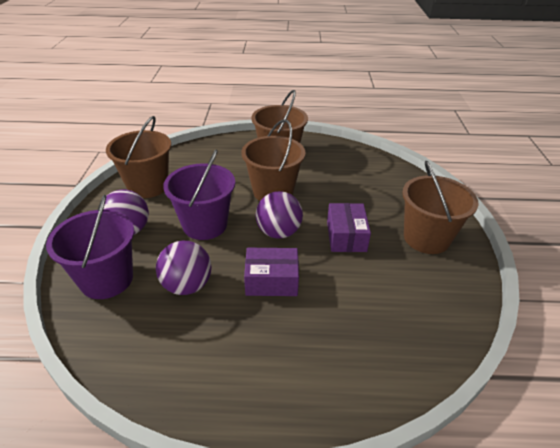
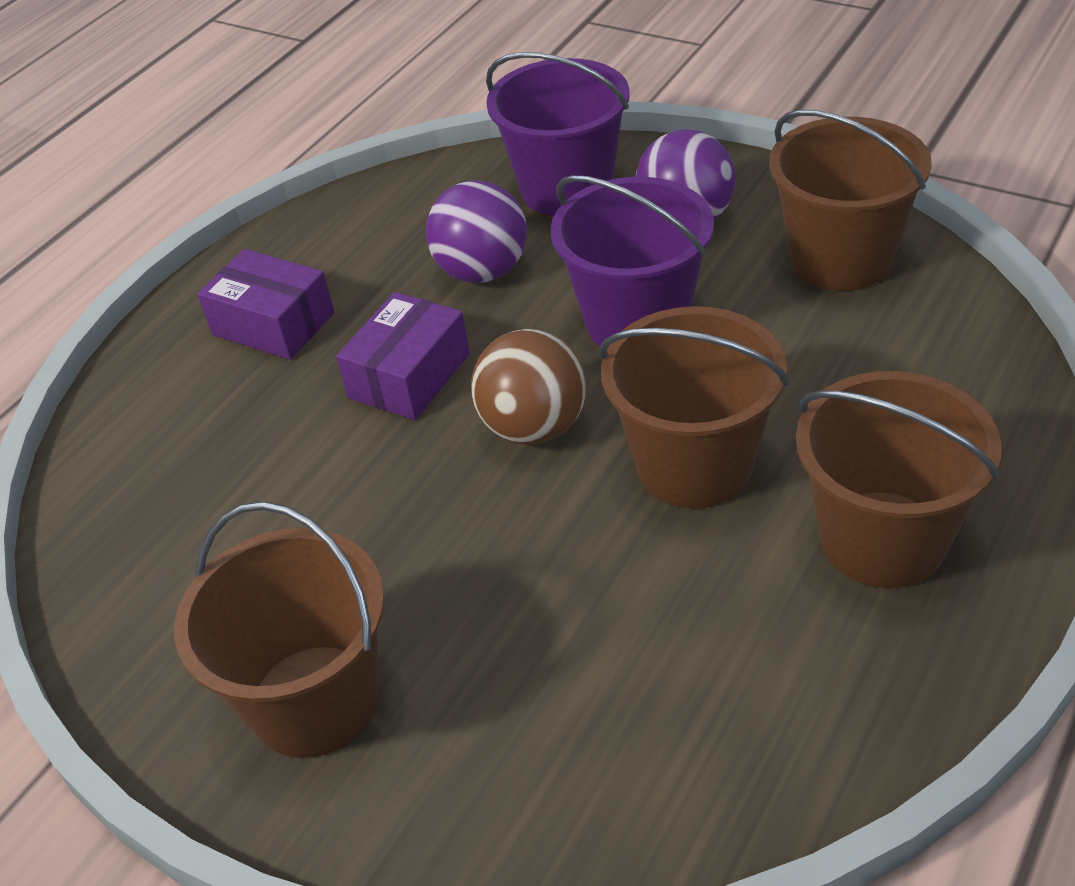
camera: 125 degrees right, 5 degrees up
purple ball [256,191,303,239] -> brown ball [471,329,586,445]
purple box [327,203,371,252] -> purple box moved to [197,249,334,360]

